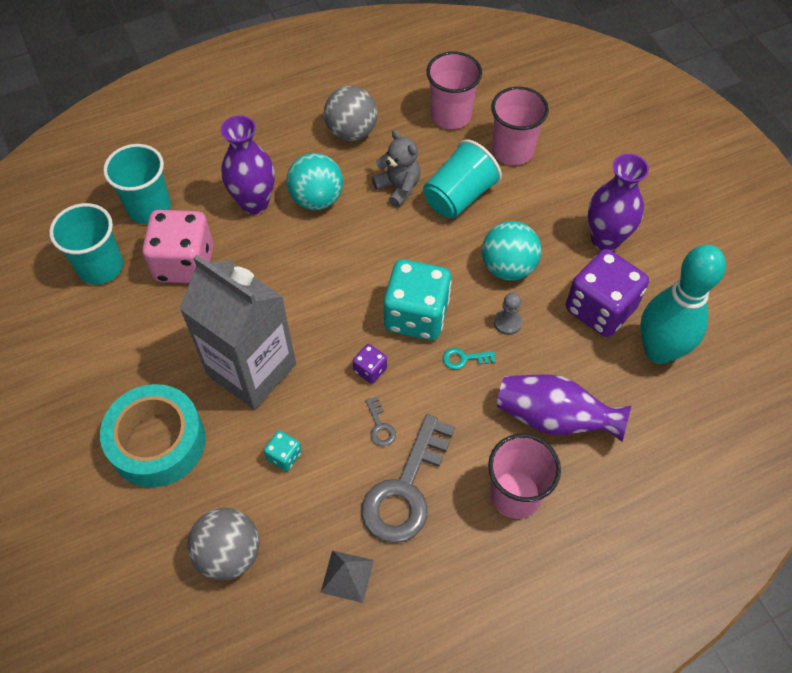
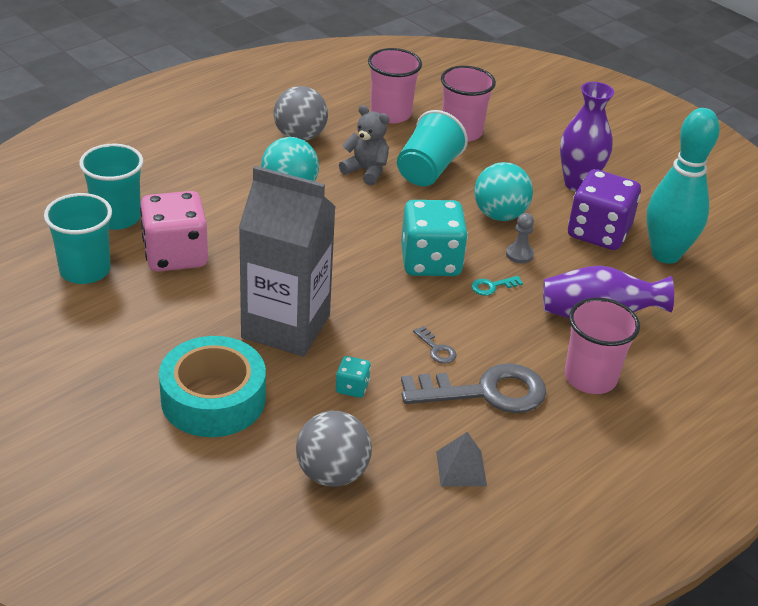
camera: 20 degrees left, 20 degrees down
purple vase [221,116,275,214] -> none
purple dice [353,344,387,384] -> none
grey key [361,414,455,543] -> grey key turned 105 degrees counterclockwise [401,363,546,413]

